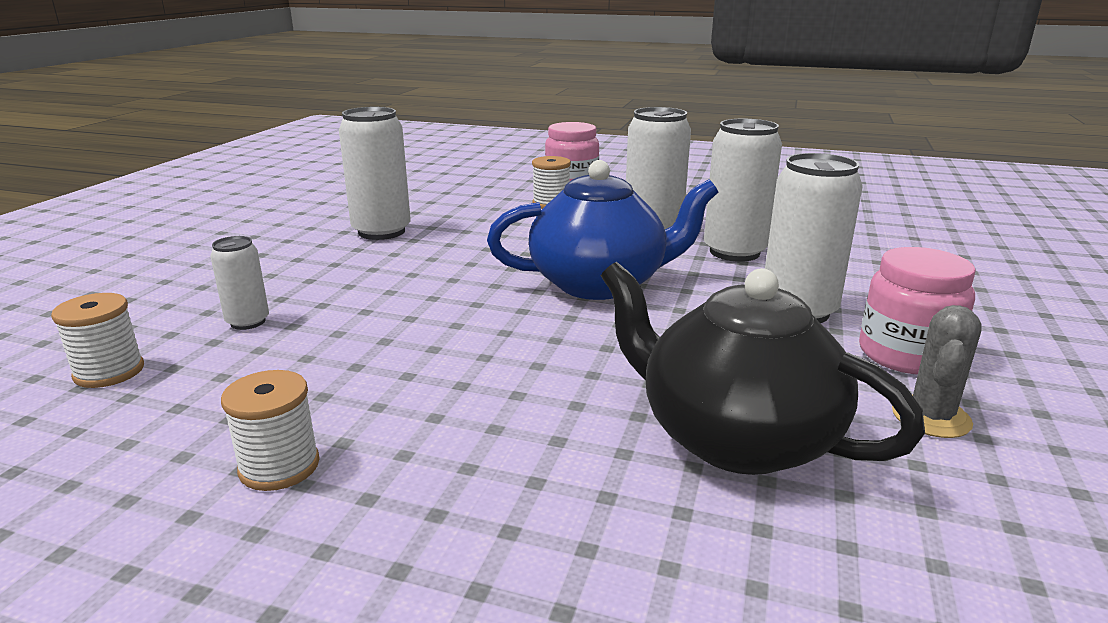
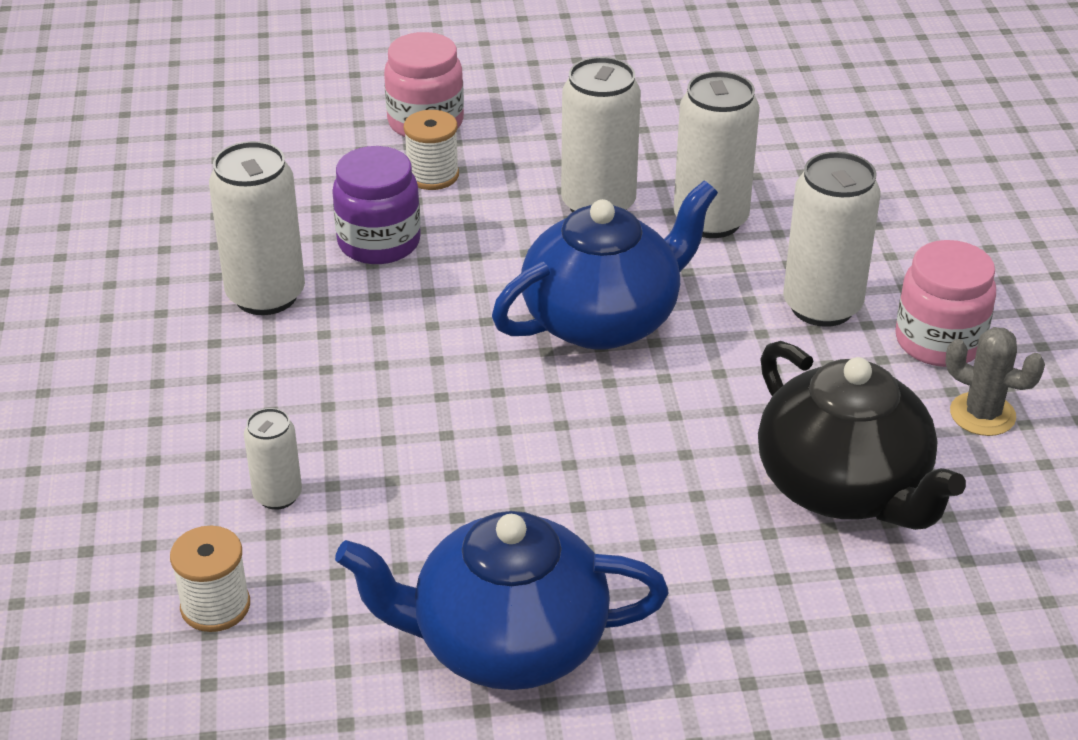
camera: 25 degrees left, 15 degrees up
white spool [221,370,320,491] -> blue teapot [335,511,668,690]
black teapot [601,262,925,475] -> black teapot turned 135 degrees counterclockwise [758,341,966,530]
grey cactus [892,305,982,438] -> grey cactus turned 60 degrees counterclockwise [945,327,1045,436]
none -> purple jar [332,146,421,264]

